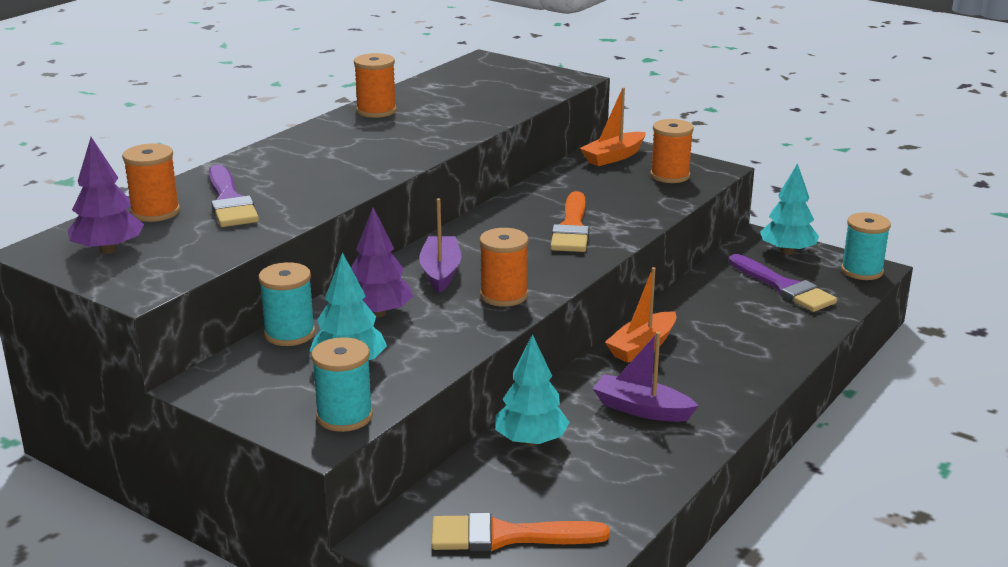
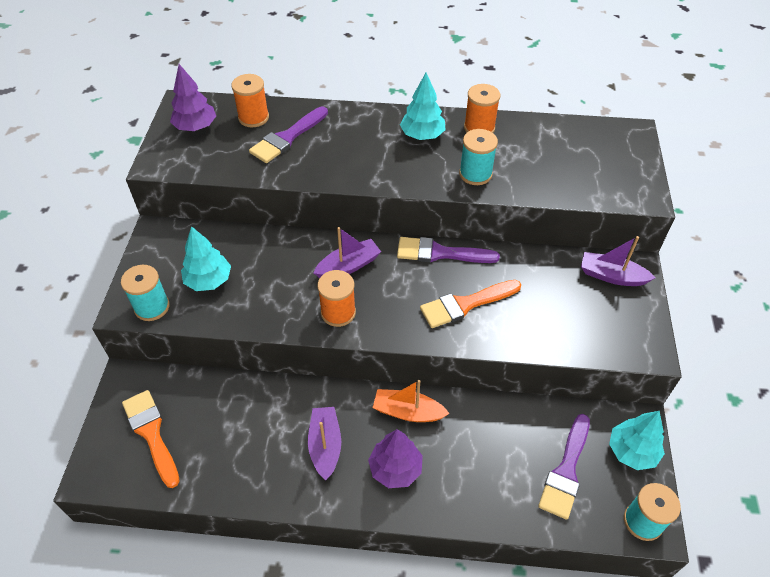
camera: 60 degrees right, 25 degrees up
turquoise spool [259,262,315,346] -> turquoise spool moved to [459,129,498,185]
purple tree [351,208,413,318] -> purple tree moved to [368,429,423,488]
turquoise tree [495,334,570,446] -> turquoise tree moved to [400,73,446,140]
orange boat [580,87,646,166] -> purple boat [581,236,656,286]
orange spool [650,119,694,183] -> none
none -> purple brush [397,237,500,263]

